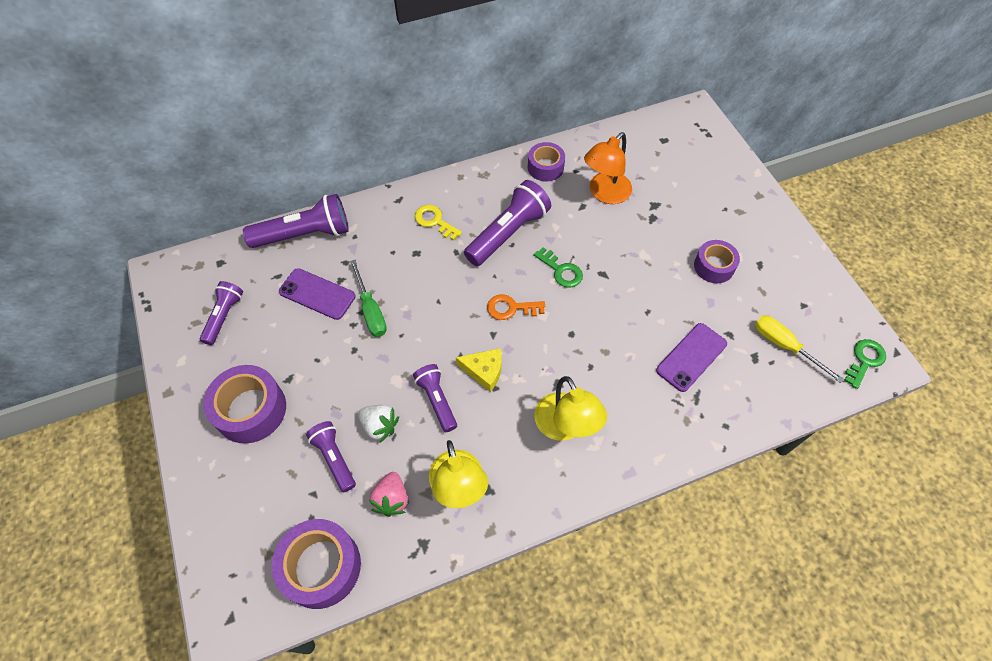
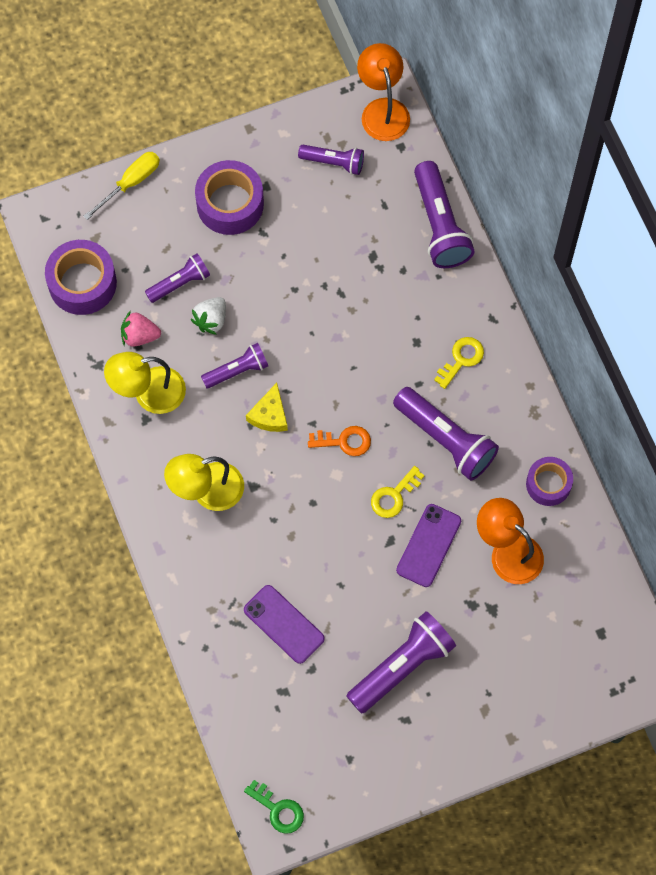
camera: 90 degrees right, 10 degrees up
purple phone [279,268,356,320] -> purple phone moved to [396,504,461,587]
green screwdriver [350,260,387,337] -> none
orange key [487,294,545,320] -> orange key turned 90 degrees clockwise [308,426,371,456]
green key [534,247,583,287] -> yellow key [371,466,425,518]
purple tape [694,240,740,283] -> purple flashlight [346,611,456,714]
yellow screwdriver [755,315,844,383] -> yellow screwdriver moved to [83,152,160,220]
none -> orange lamp [357,43,410,141]

